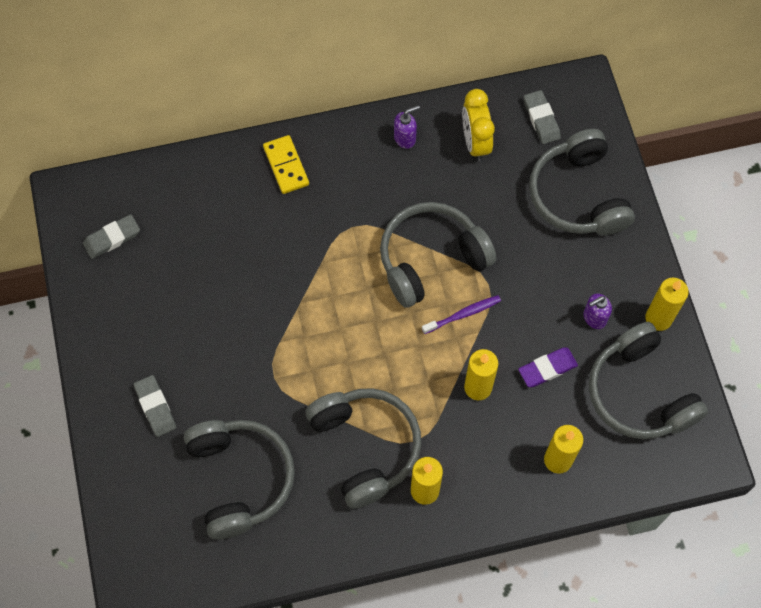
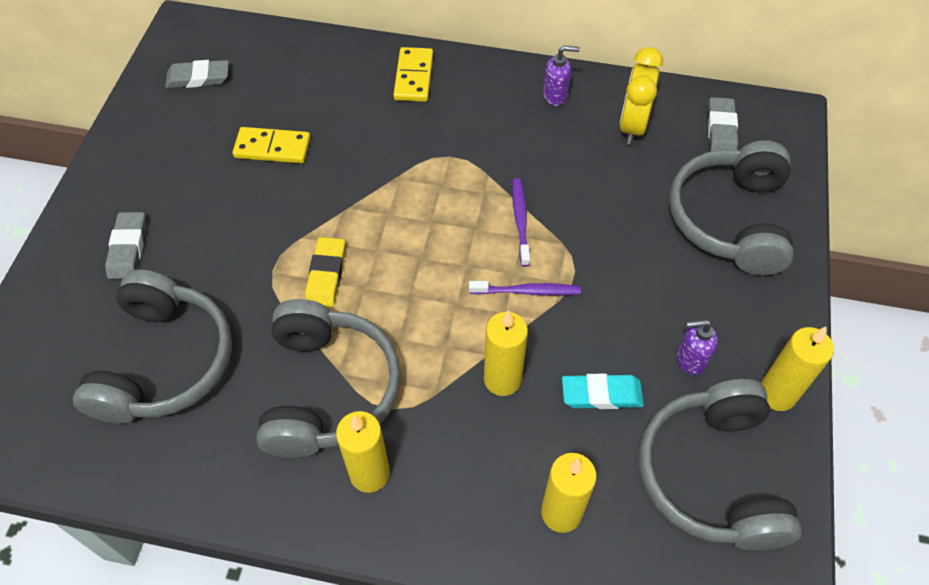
camera: 25 degrees right, 10 degrees down
grey headphones [380,202,496,308] -> purple toothbrush [512,178,530,267]
purple eraser [518,348,578,387] -> turquoise eraser [562,374,644,409]
none -> yellow domino [233,127,311,163]
none -> yellow eraser [305,237,345,308]

